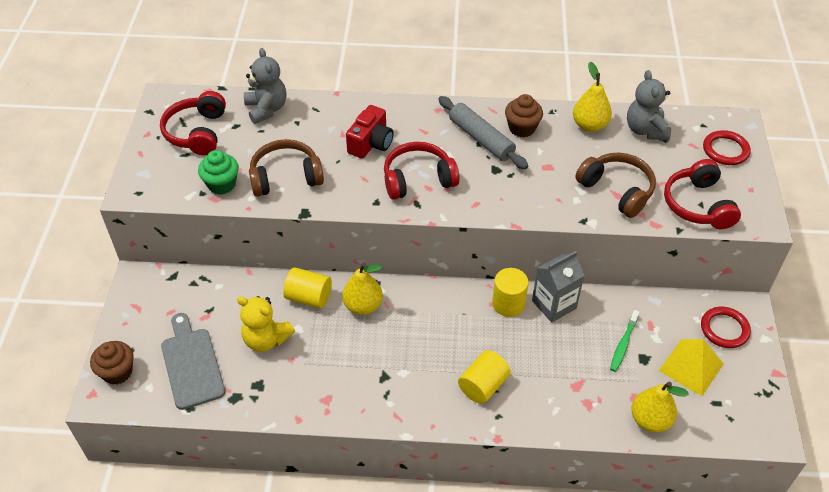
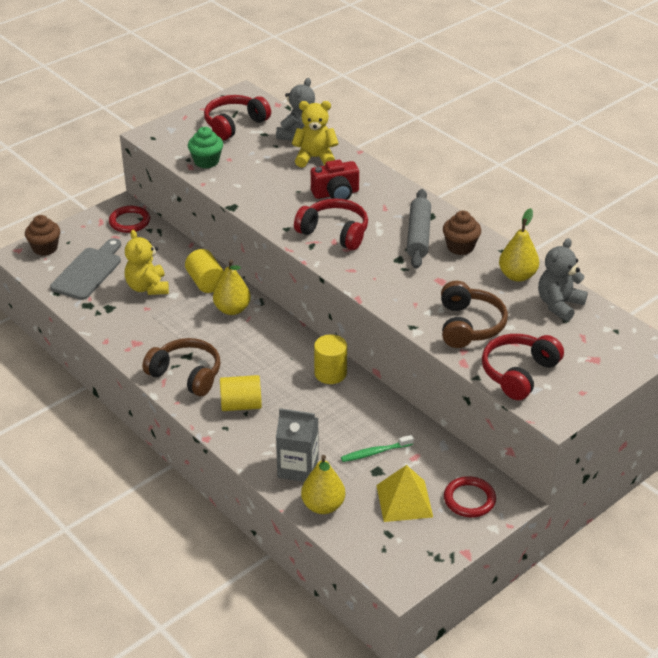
camera: 45 degrees right, 10 degrees down
brown headphones [249,139,324,197] -> brown headphones moved to [142,338,221,396]
grey carton [532,251,585,322] -> grey carton moved to [276,408,319,482]
red ring [703,130,751,165] -> red ring moved to [109,206,150,233]
none -> yellow teddy bear [292,101,339,168]

